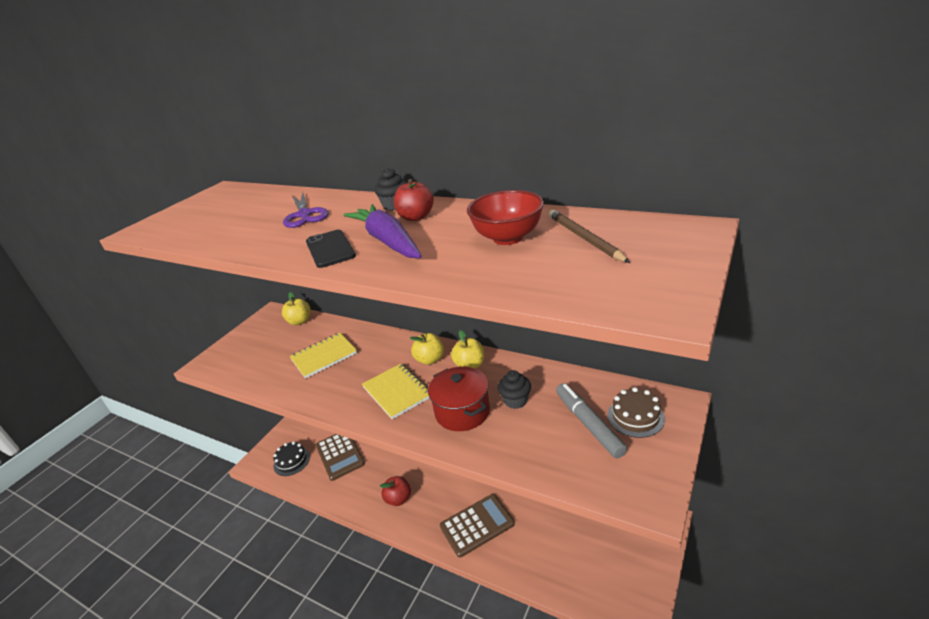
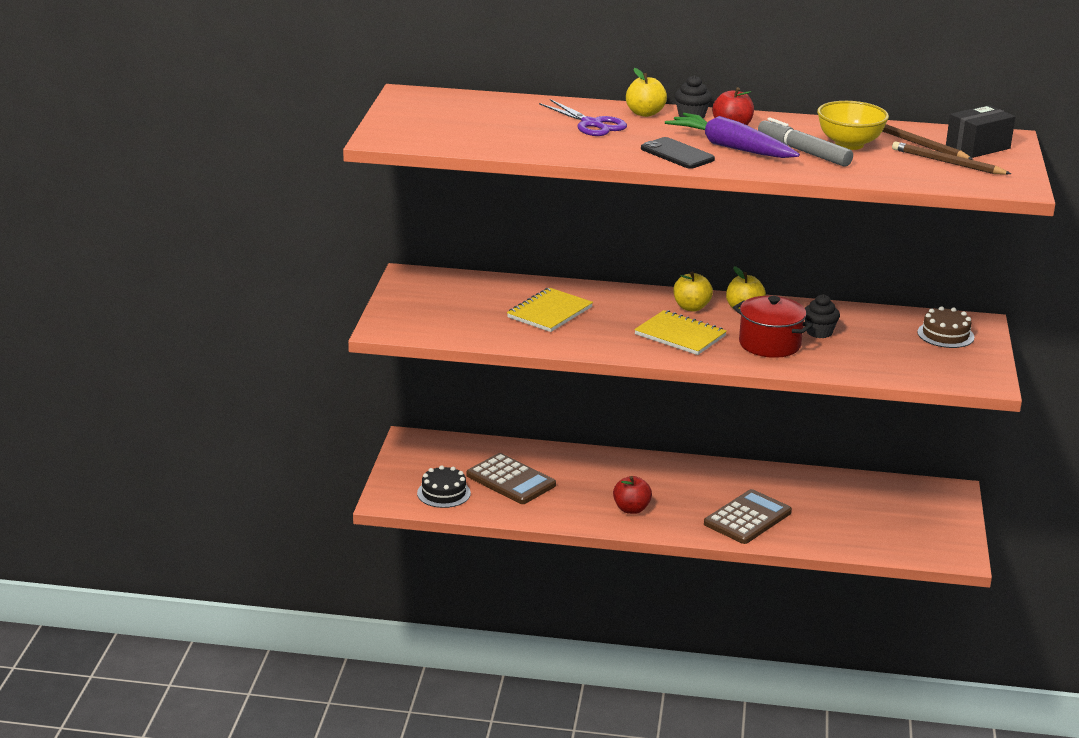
camera: 25 degrees left, 5 degrees down
yellow apple [282,292,310,325] -> yellow apple moved to [626,68,667,117]
red bowl [467,190,544,245] -> yellow bowl [817,101,889,150]
grey marker [556,384,627,458] -> grey marker moved to [758,117,853,167]
none -> brown pencil [892,141,1011,175]
none -> black box [946,105,1015,158]

